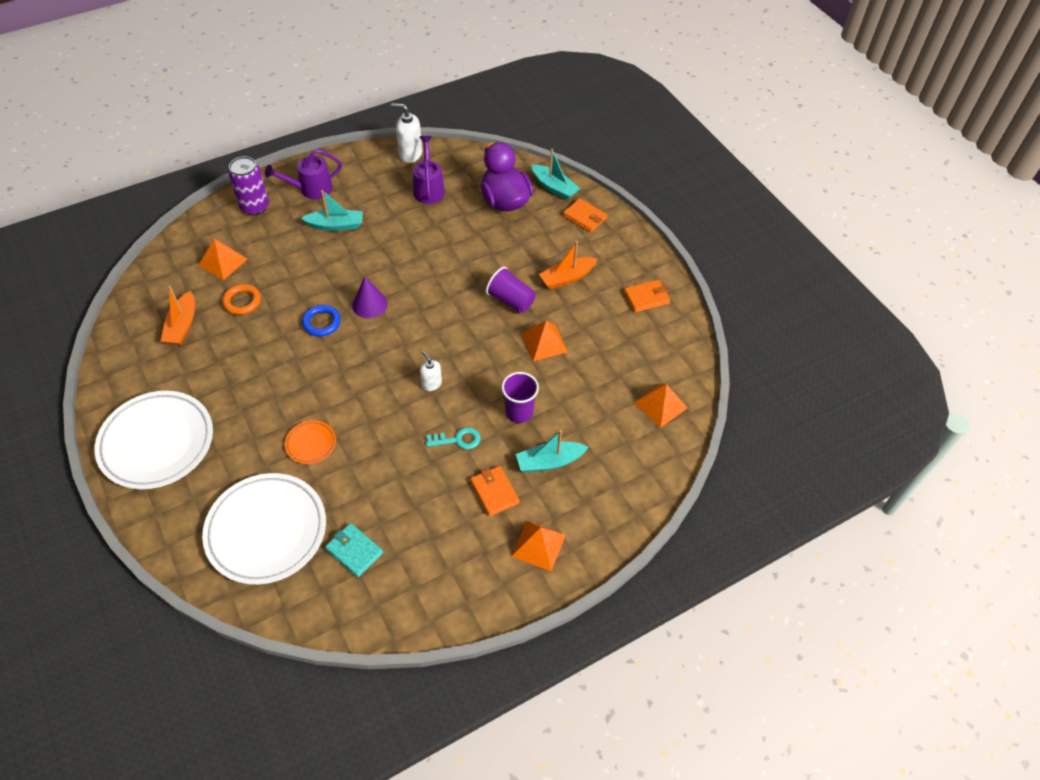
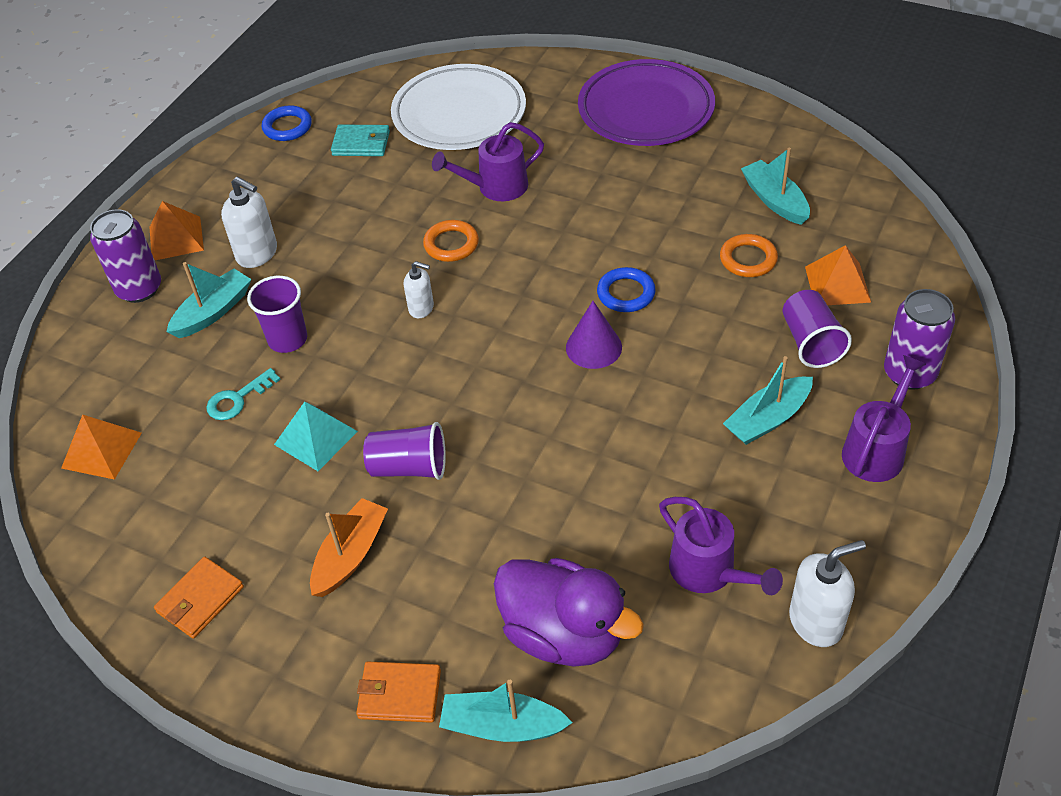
camera: 150 degrees right, 5 degrees down
white plate [94,391,213,489] -> purple plate [578,59,715,146]
orange boat [161,286,195,345] -> turquoise boat [741,148,810,225]
orange plate [285,420,336,464] -> purple watering can [432,122,544,201]
turquoise key [426,427,480,449] -> turquoise key moved to [206,368,281,420]
orange wallet [470,466,520,516] -> white soap dispenser [221,177,277,268]
orange pyramid [521,321,568,361] -> turquoise pyramid [274,402,358,471]
none -> purple can [90,209,161,303]
none -> blue ring [262,105,312,141]
none -> orange ring [423,220,479,262]
none -> purple cup [783,290,852,368]

